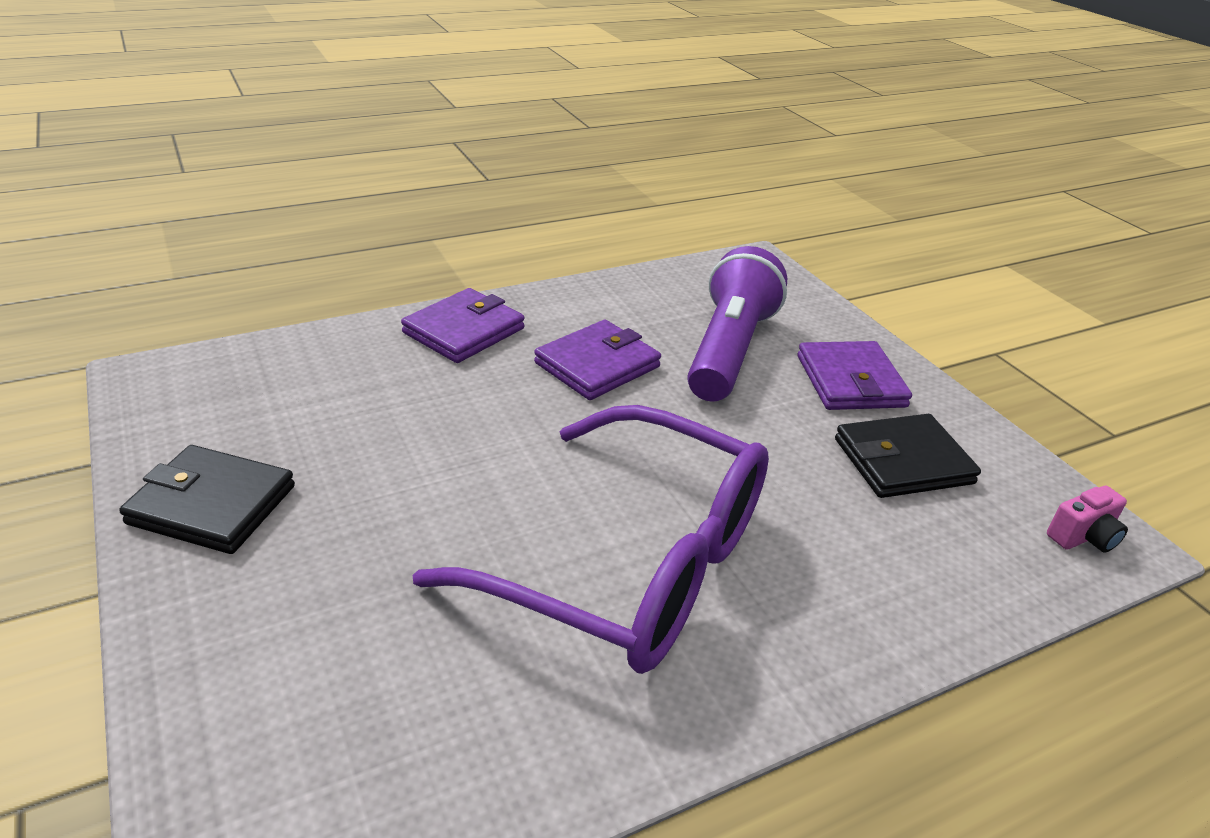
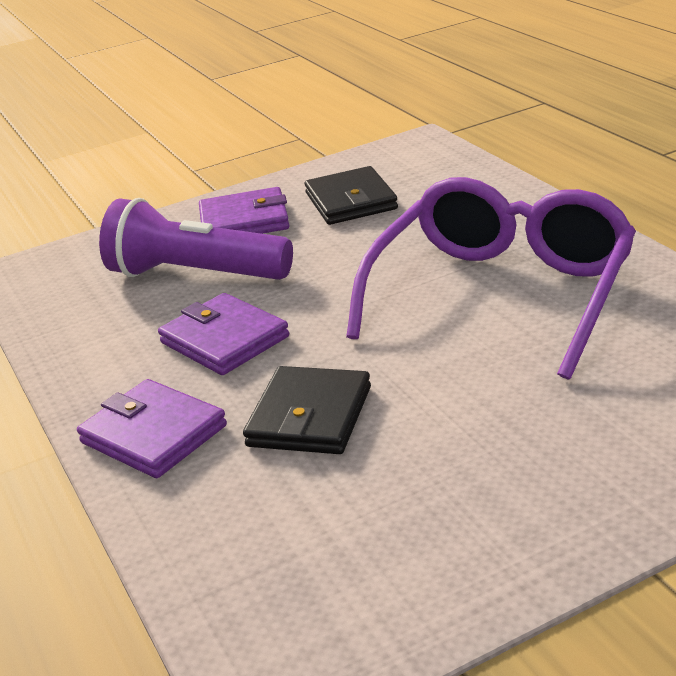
camera: 85 degrees left, 5 degrees down
black wallet [119,445,295,554] -> black wallet moved to [243,366,371,454]
pink camera [1047,486,1128,553] -> none

